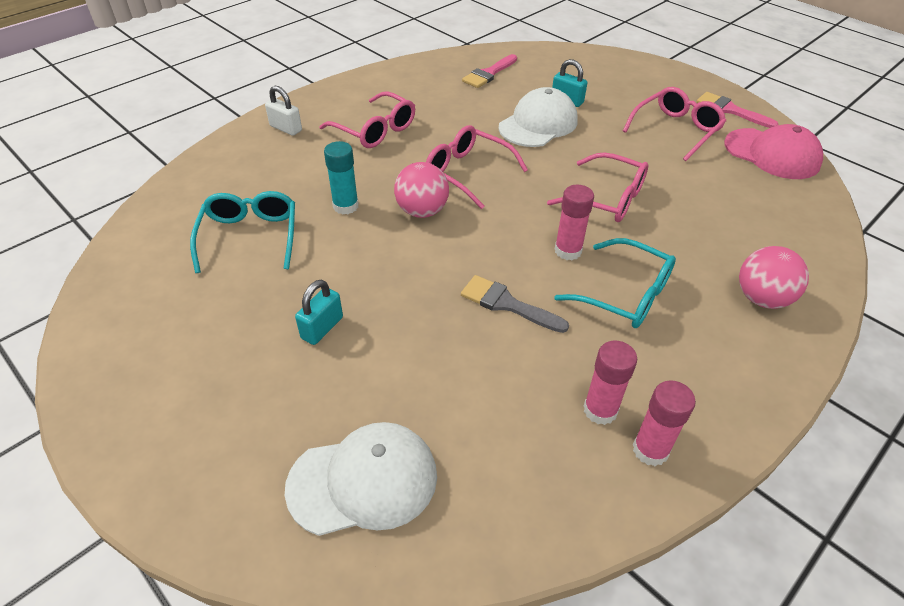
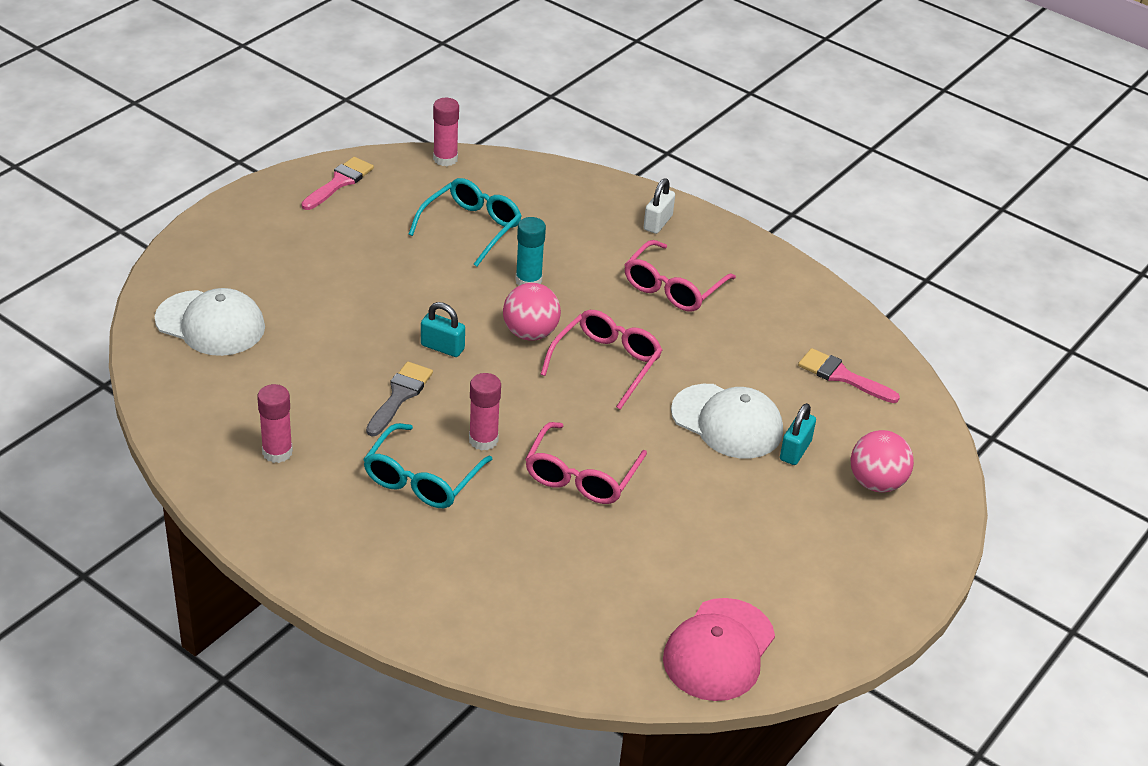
camera: 80 degrees right, 5 degrees down
turquoise glasses [190,191,295,273] -> turquoise glasses turned 45 degrees counterclockwise [408,178,522,267]
white cap [285,422,437,536] -> white cap turned 45 degrees counterclockwise [155,288,265,356]
turquoise padlock [295,280,343,345] -> turquoise padlock moved to [421,302,465,357]
pink glasses [623,87,726,161] -> none
pink glue stick [633,380,696,466] -> pink glue stick moved to [433,98,459,166]
pink brush [696,92,779,128] -> pink brush moved to [301,157,374,210]
pink ball [739,246,809,309] -> pink ball moved to [851,430,914,492]

